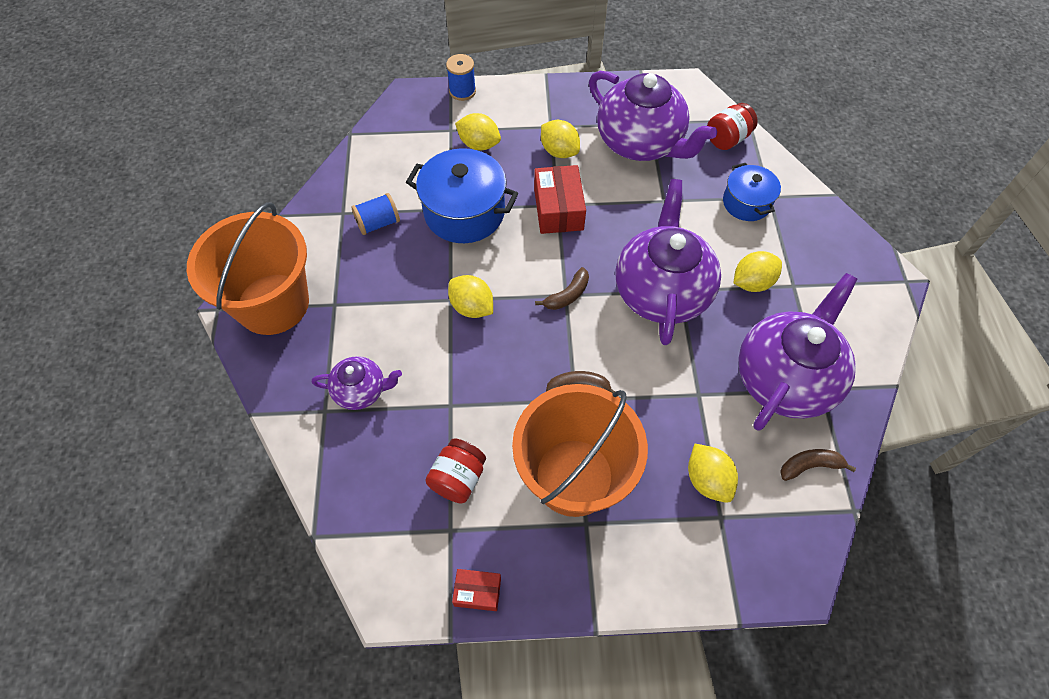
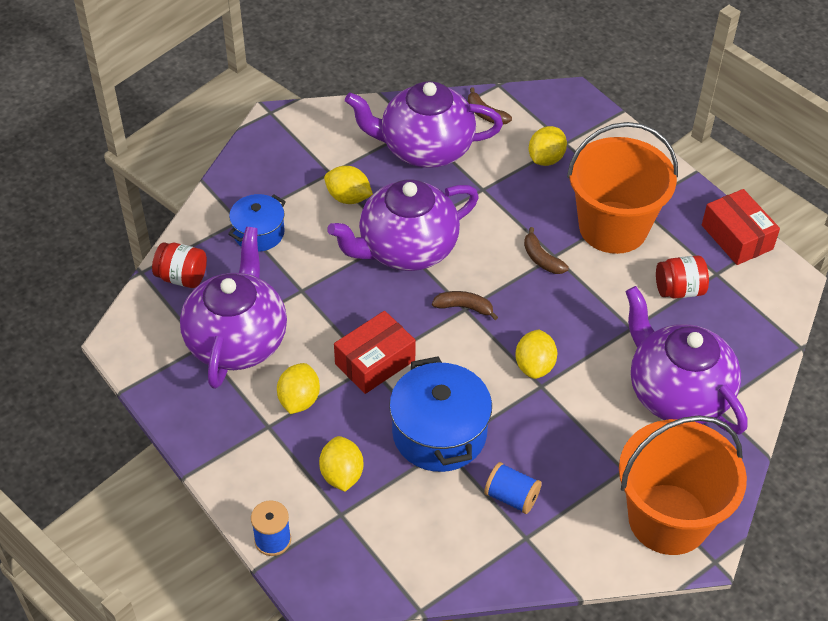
camera: 125 degrees left, 10 degrees down
purple teapot [312,356,402,410] -> purple teapot [625,286,747,435], size x1.98
red box [452,569,501,611] -> red box [702,189,780,265], size x1.77

